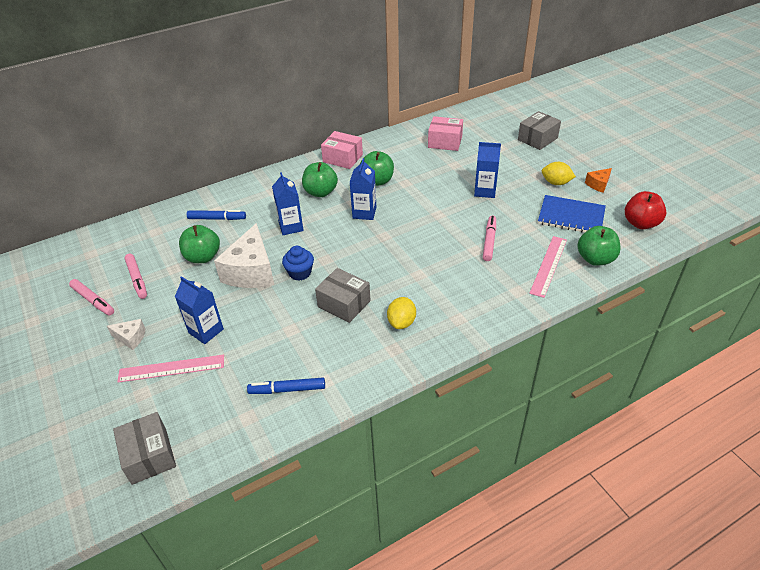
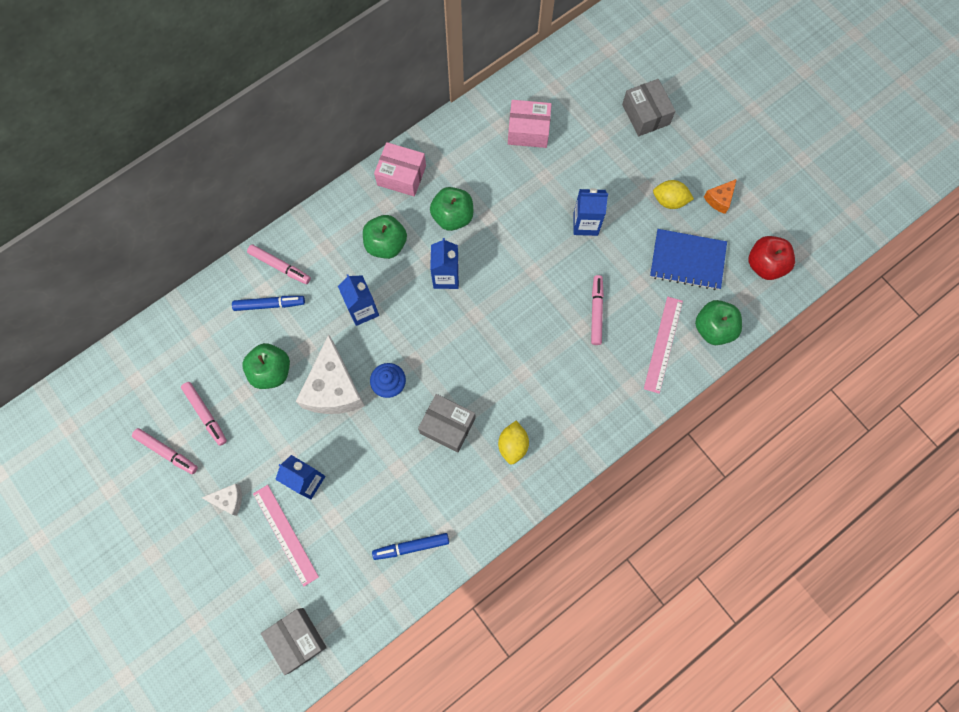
camera: 10 degrees left, 30 degrees up
pink ruler [117,355,224,383] -> pink ruler turned 75 degrees clockwise [253,485,319,586]
grey box [518,111,561,150] -> grey box turned 60 degrees counterclockwise [622,79,675,136]
none -> pink marker [247,244,311,284]

